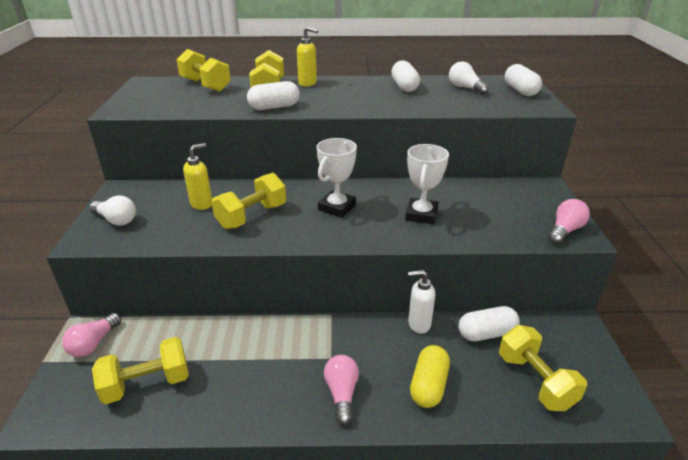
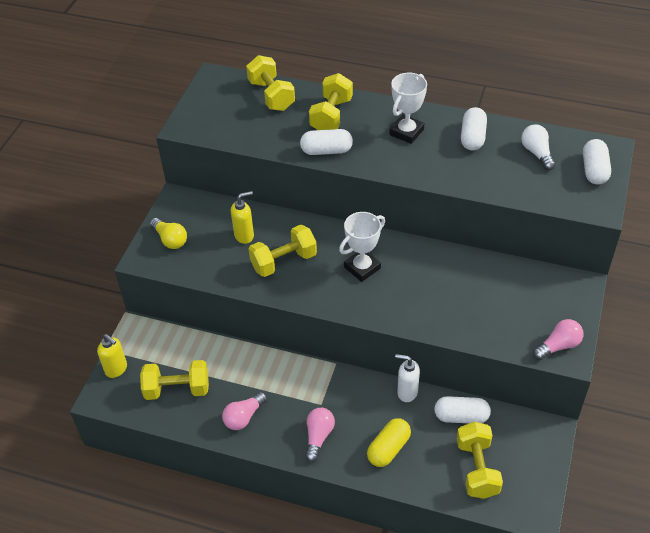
camera: 20 degrees right, 15 degrees up
pink light bulb [62,313,121,357] -> pink light bulb moved to [222,392,267,430]
white light bulb [89,195,136,226] -> yellow light bulb [150,218,187,249]
yellow soap dispenser [297,27,318,86] -> yellow soap dispenser moved to [97,334,127,378]
white trophy [405,144,449,224] -> white trophy moved to [390,73,427,144]

